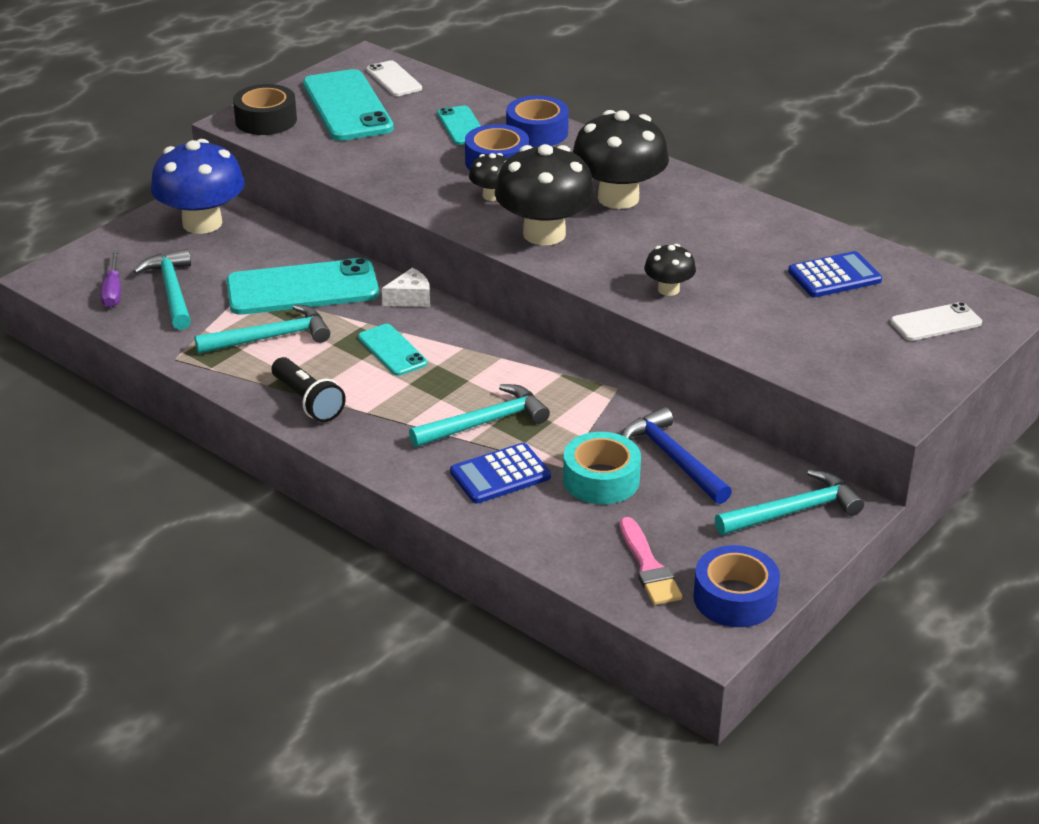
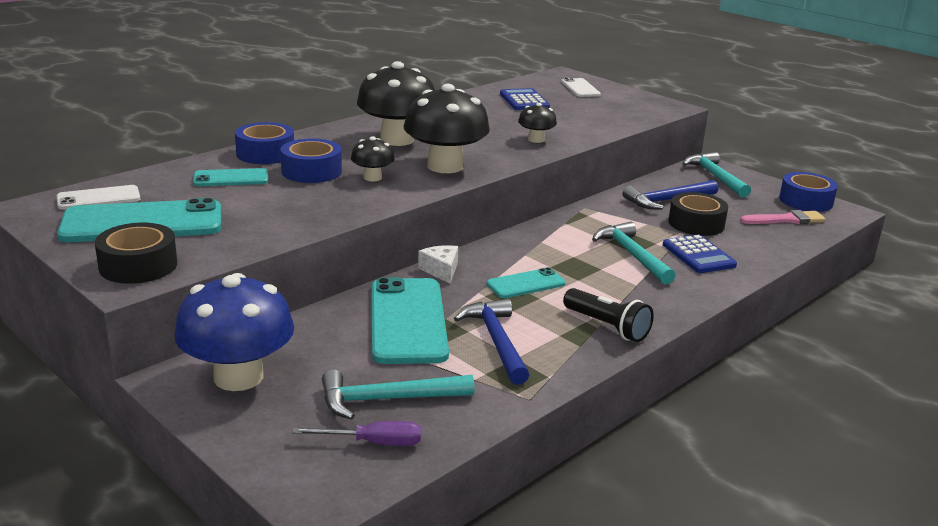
camera: 85 degrees left, 10 degrees down
turquoise hammer [194,304,330,354] -> blue hammer [454,299,529,385]
black flashlight [272,357,346,422] -> black flashlight turned 75 degrees clockwise [563,288,654,342]
turquoise tape [563,432,641,504] -> black tape [668,192,728,236]

